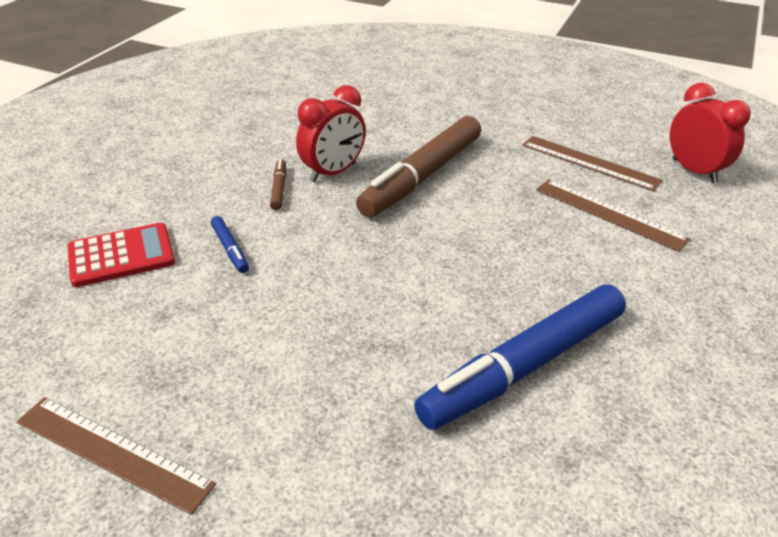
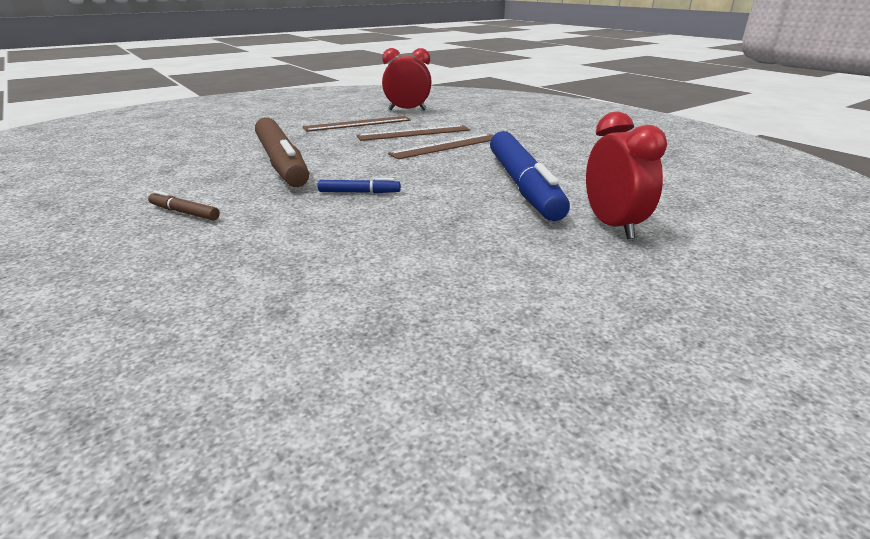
camera: 60 degrees left, 10 degrees down
brown ruler [17,397,216,515] -> brown ruler moved to [388,134,494,159]
red calculator [68,223,175,287] -> none
blue marker [211,216,249,273] -> blue marker moved to [318,178,401,193]
red clock [296,85,366,182] -> red clock moved to [586,111,667,239]

